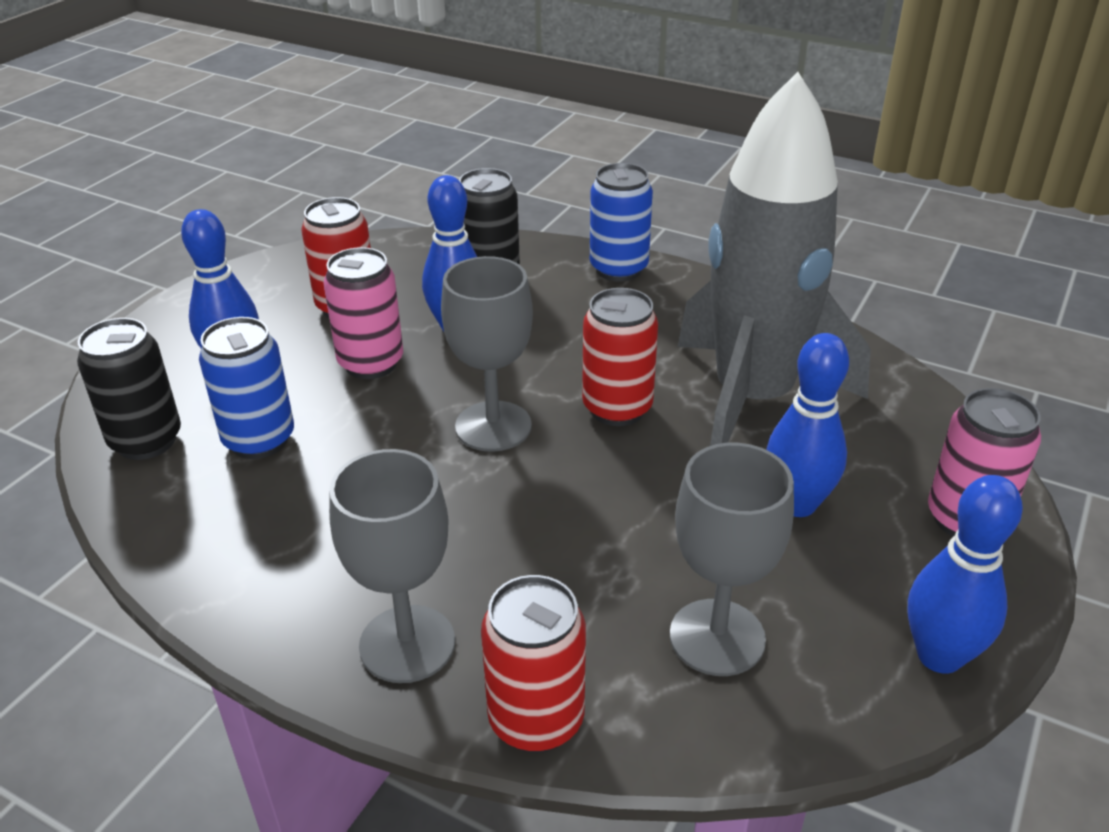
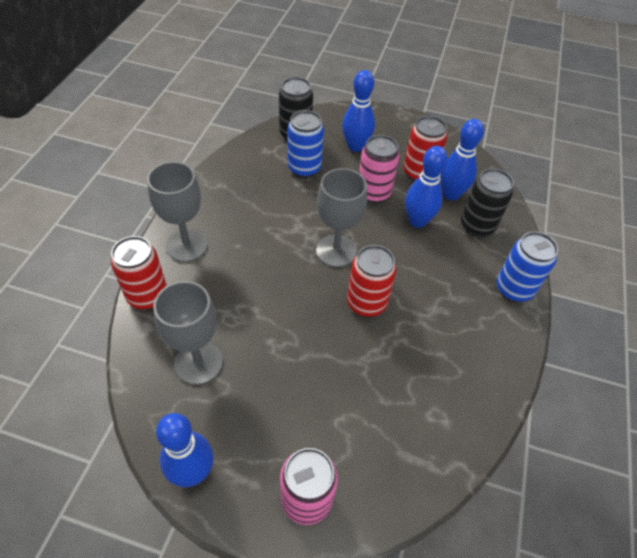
camera: 75 degrees right, 15 degrees up
grey rocket [678,72,871,446] -> none
blue bowling pin [766,333,849,517] -> blue bowling pin moved to [440,119,484,200]

